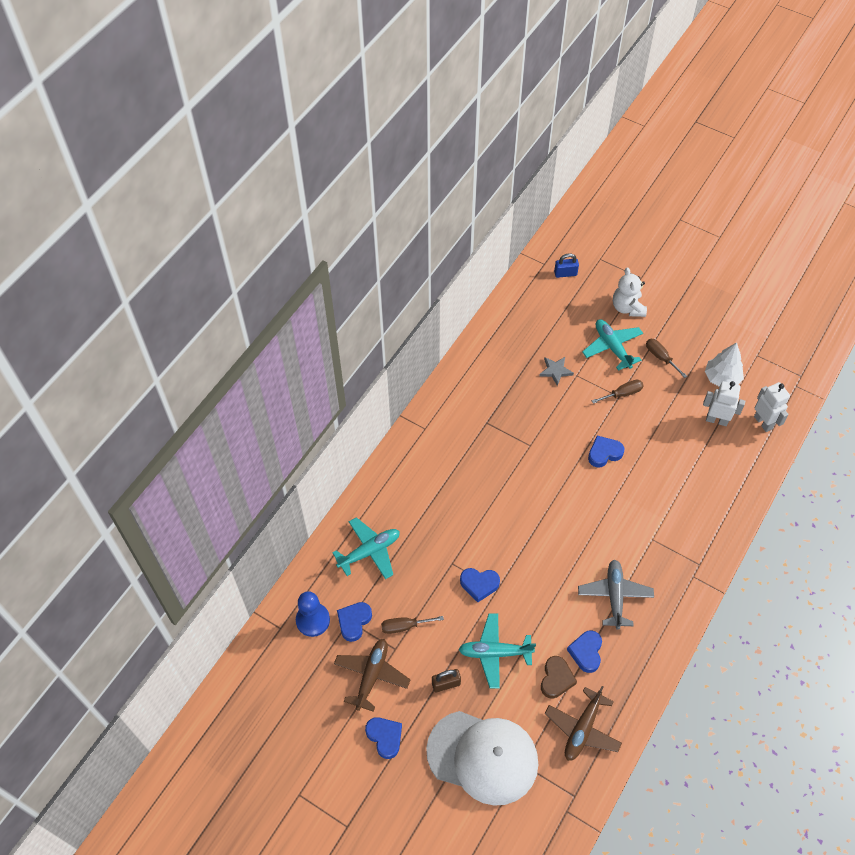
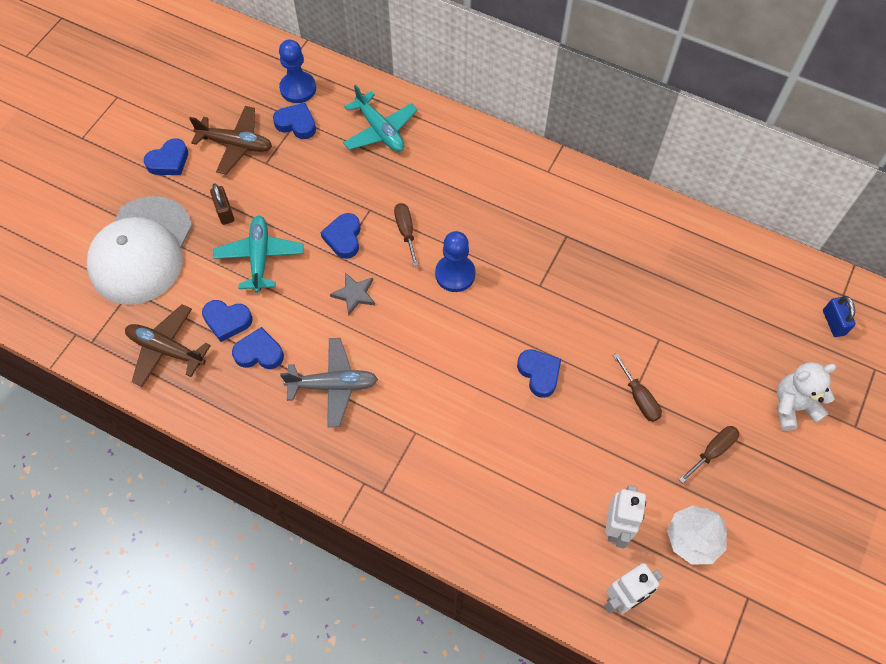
camera: 85 degrees right, 5 degrees up
brown screwdriver [381,616,444,634] -> brown screwdriver moved to [394,203,419,266]
grey star [539,357,574,386] -> grey star moved to [330,273,375,315]
brown heart [541,656,577,699] -> blue heart [202,300,253,342]
turquoise plane [582,319,643,371] -> none
none -> blue pawn [435,231,476,292]

